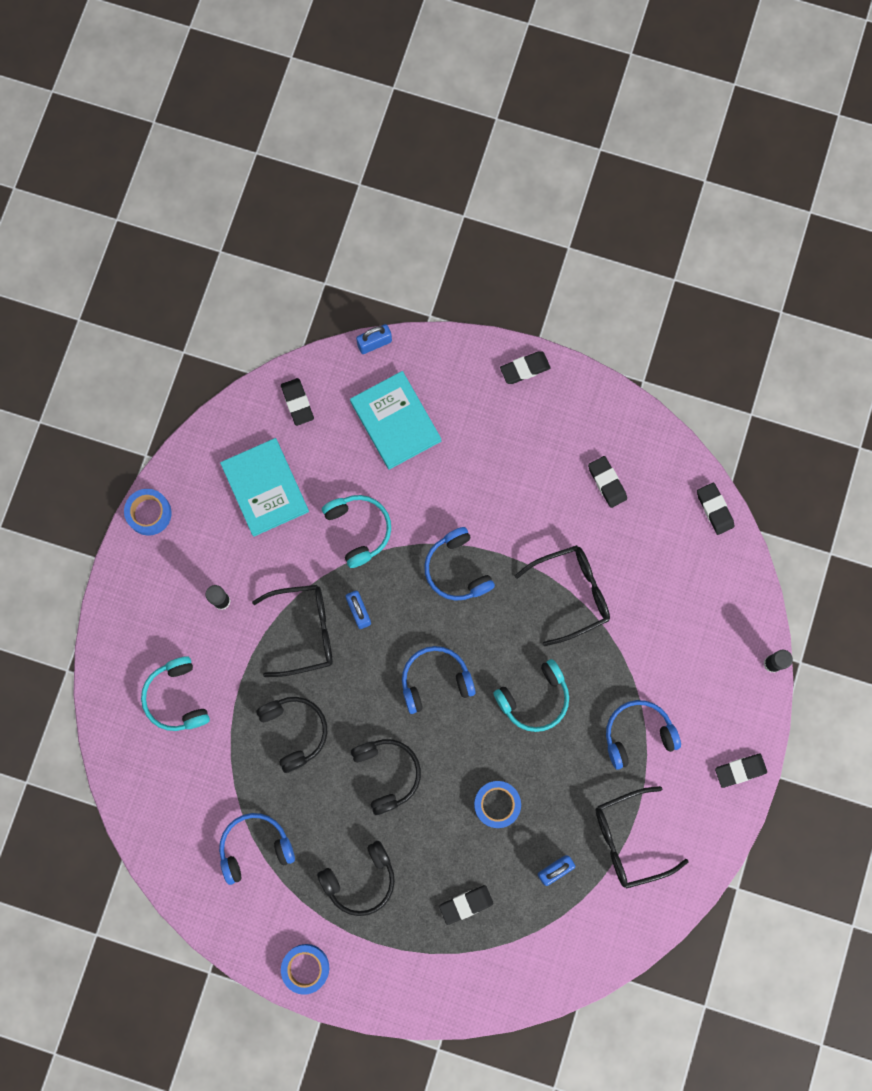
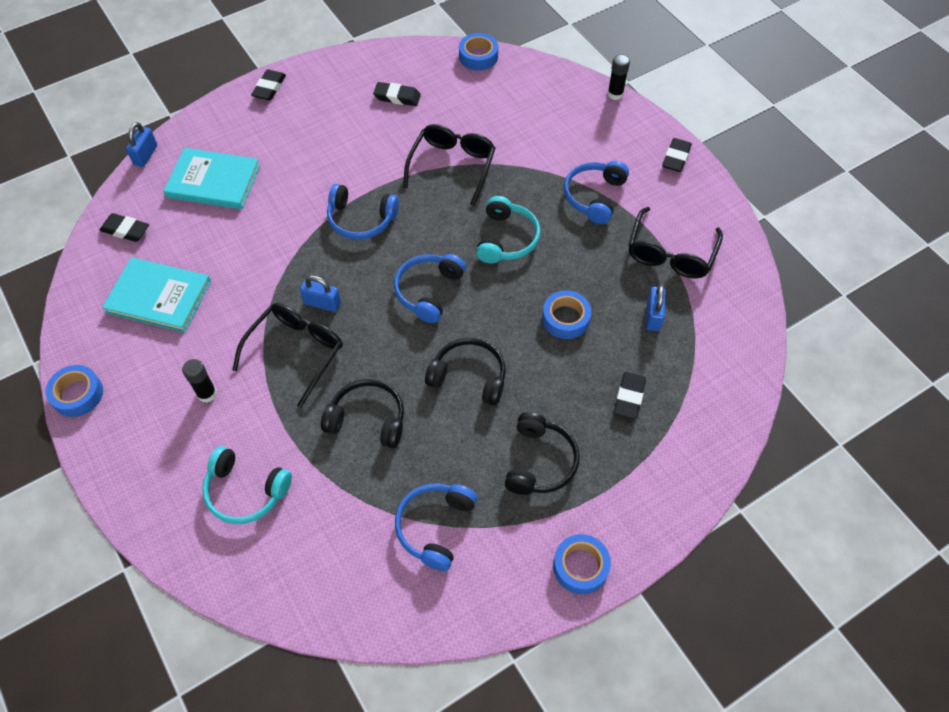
camera: 50 degrees left, 20 degrees down
turquoise headphones [322,495,391,568] -> none
black eraser [697,482,735,535] -> blue tape [459,33,498,71]

